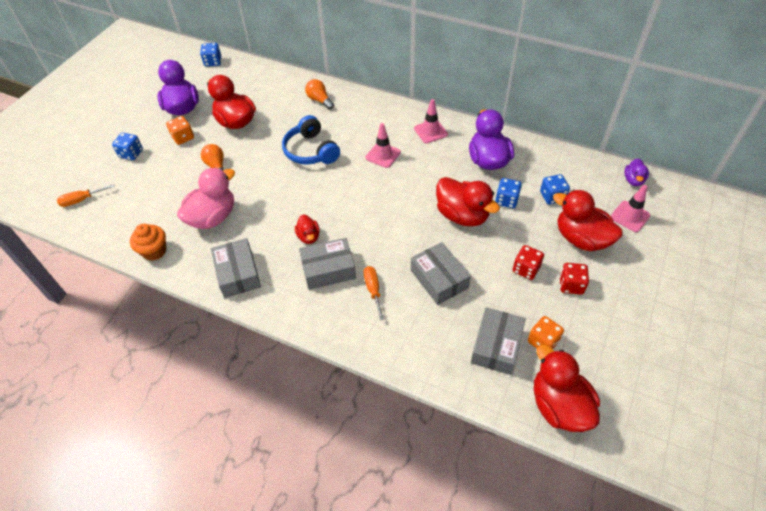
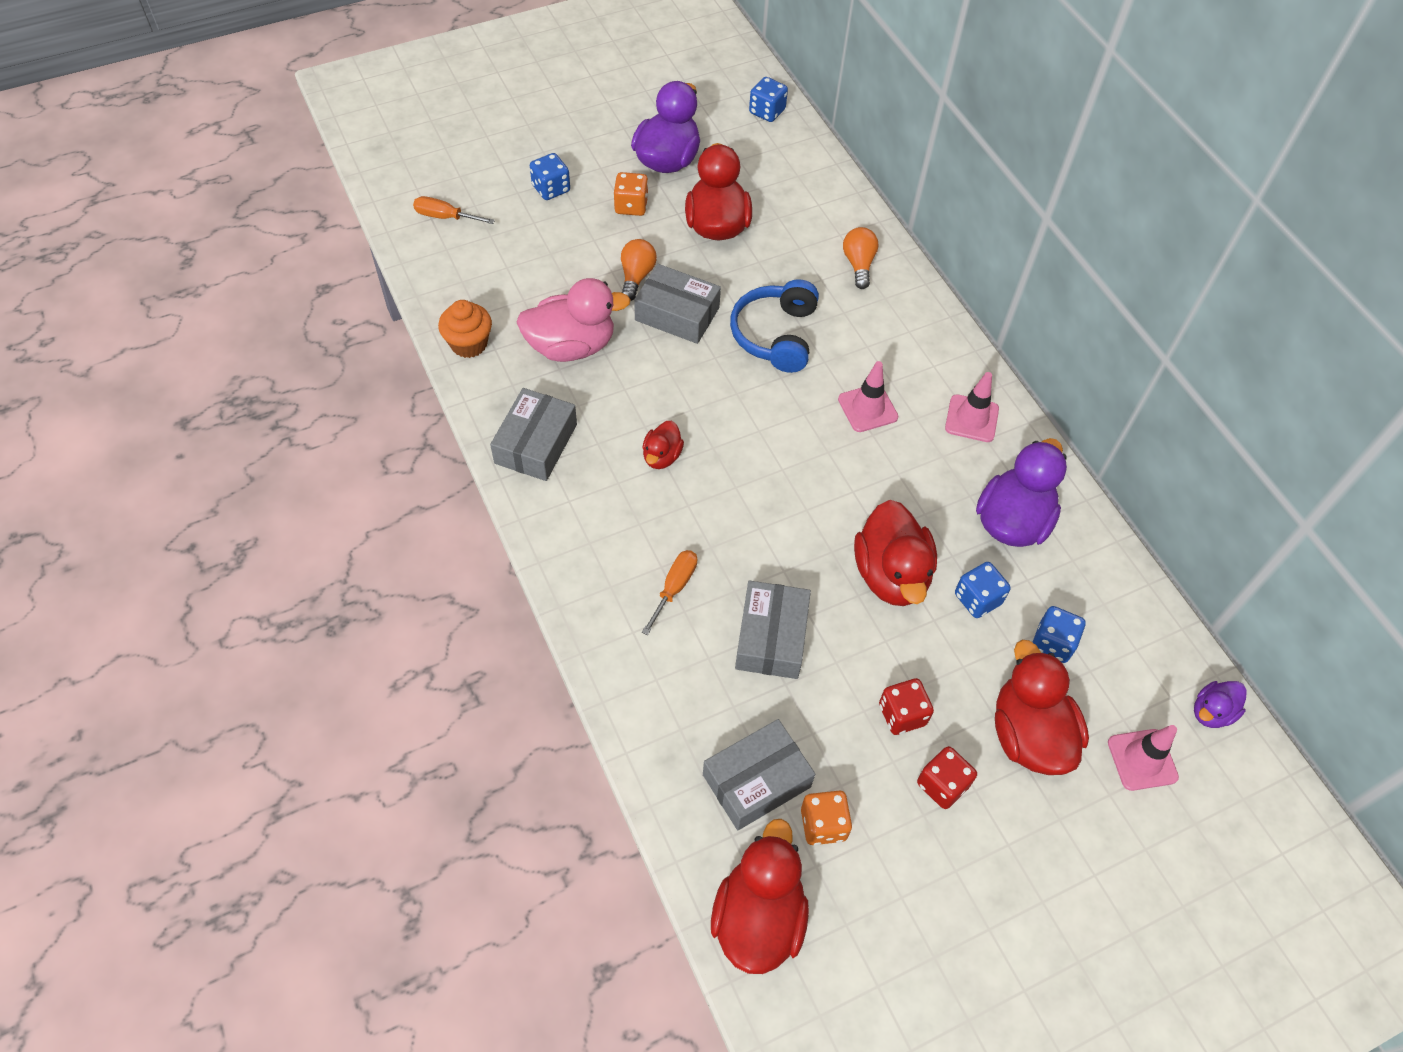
camera: 35 degrees right, 5 degrees up
grey box [299,238,356,290] -> grey box moved to [634,264,721,344]

